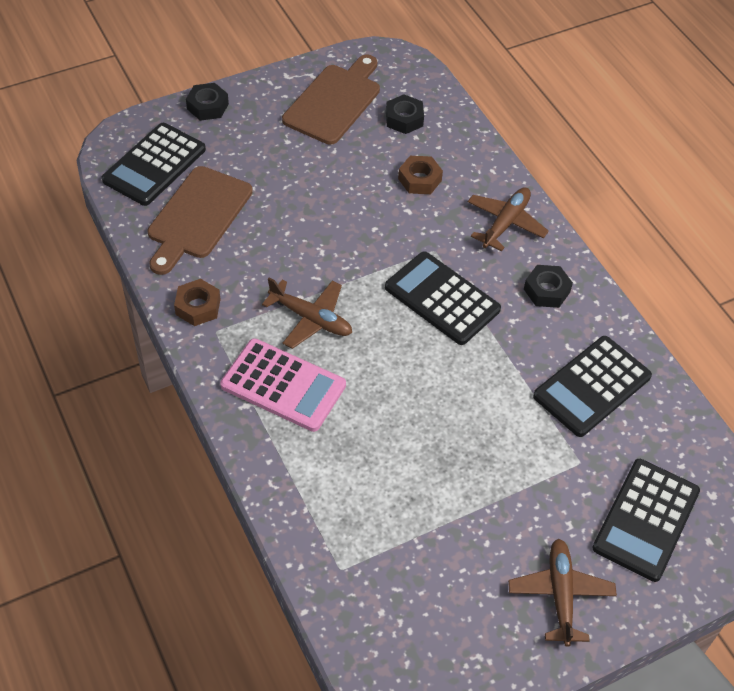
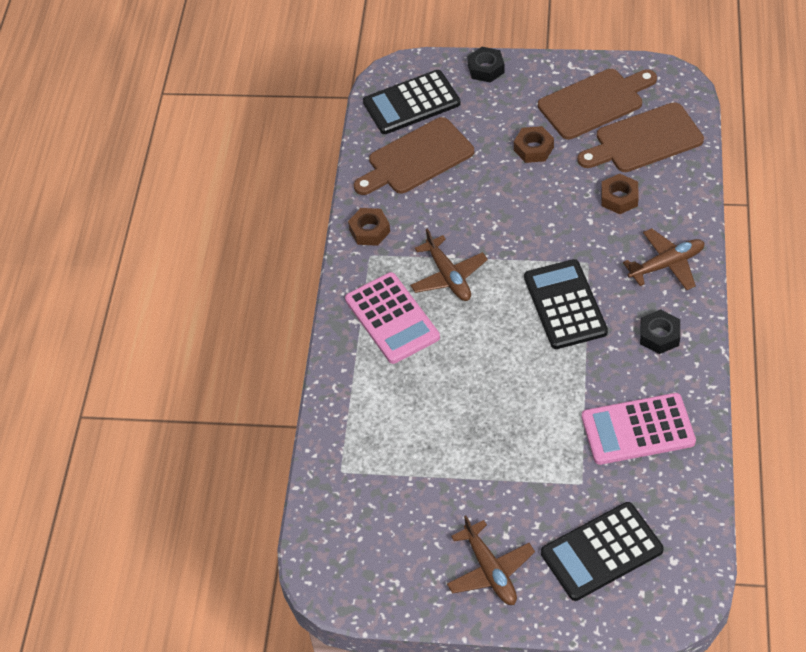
camera: 40 degrees right, 0 degrees up
black nut [386,94,424,134] -> brown cutting board [577,102,704,172]
brown plane [508,539,617,647] -> brown plane turned 120 degrees clockwise [447,516,535,605]
black calculator [533,336,652,437] -> pink calculator [582,393,696,465]
none -> brown nut [514,126,554,163]

